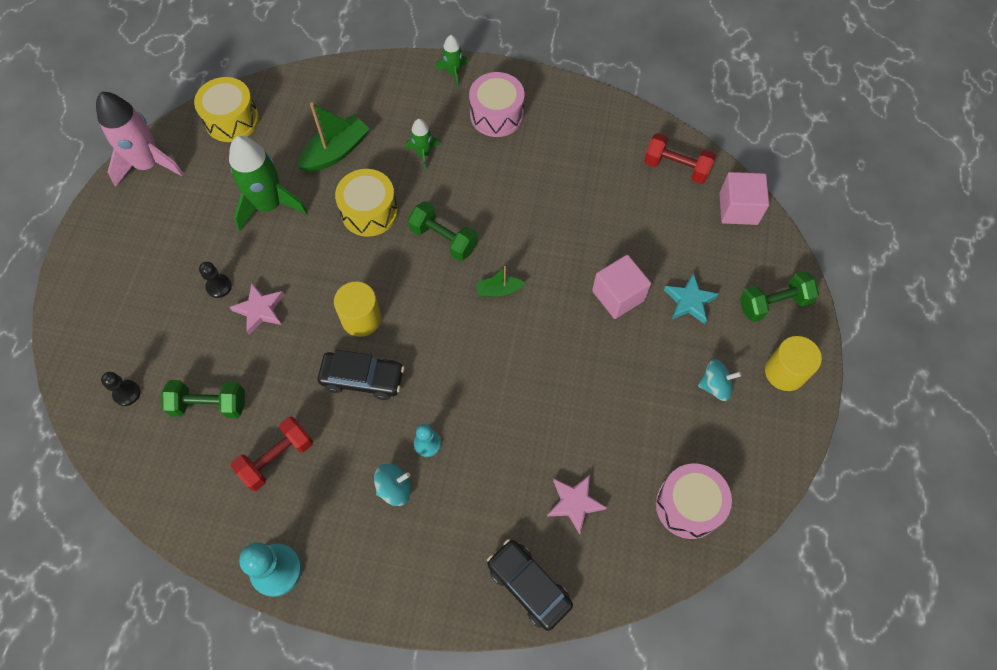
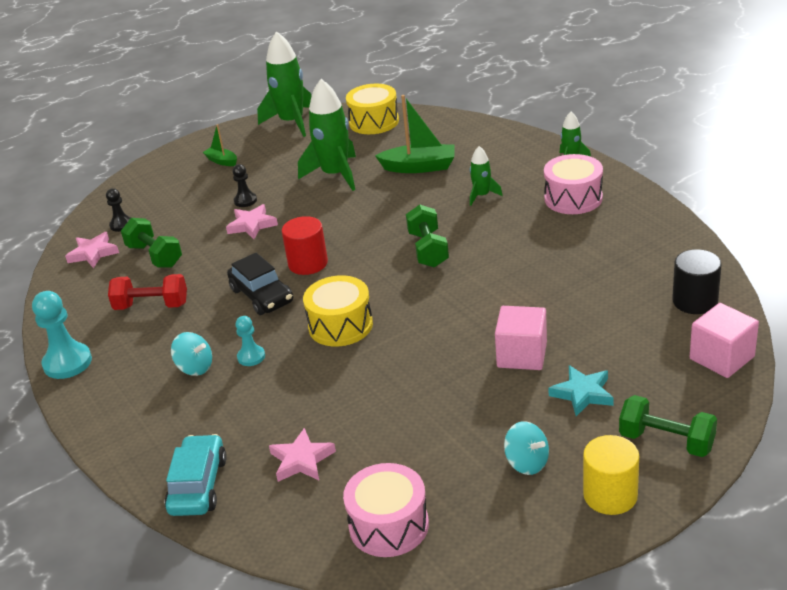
camera: 50 degrees right, 30 degrees down
pink rocket [96,92,184,187] -> green rocket [257,31,312,137]
yellow cylinder [334,282,381,337] -> red cylinder [282,216,328,275]
yellow drum [335,169,398,237] -> yellow drum moved to [303,275,373,346]
green boat [476,266,525,297] -> green boat moved to [203,124,237,166]
black car [487,539,573,631] -> turquoise car [165,434,227,516]
red dumbbell [644,133,716,184] -> black cylinder [672,249,722,314]
none -> pink star [65,232,119,268]

